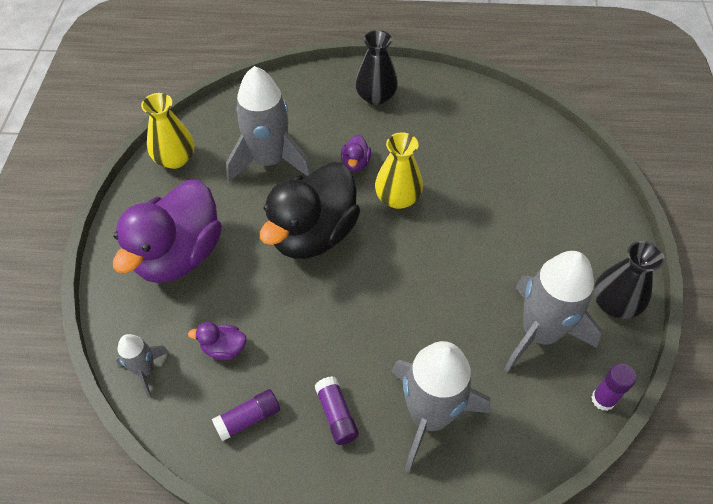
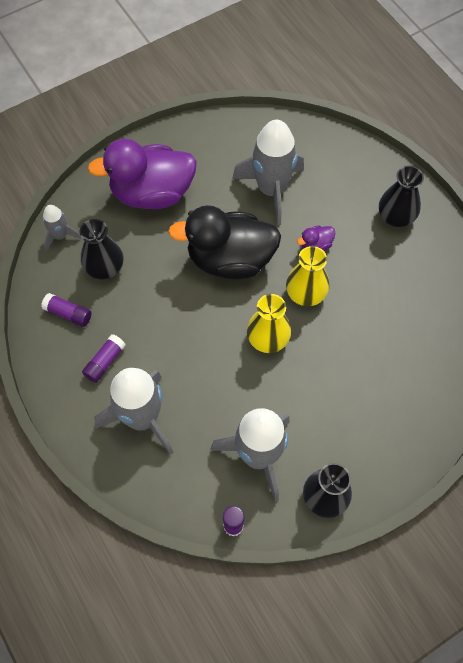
camera: 55 degrees right, 10 degrees up
yellow vase [141,93,194,169] -> yellow vase moved to [247,294,291,353]
purple duck [188,322,246,360] -> black vase [80,219,124,280]

